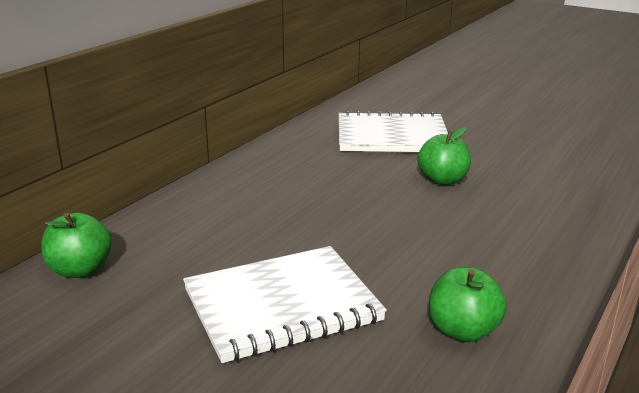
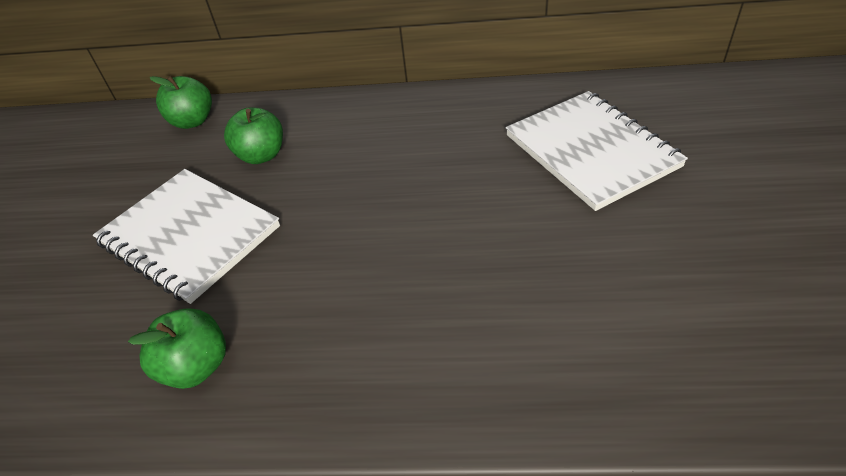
camera: 65 degrees right, 20 degrees up
green apple [417,127,471,185] -> green apple moved to [224,107,283,164]

